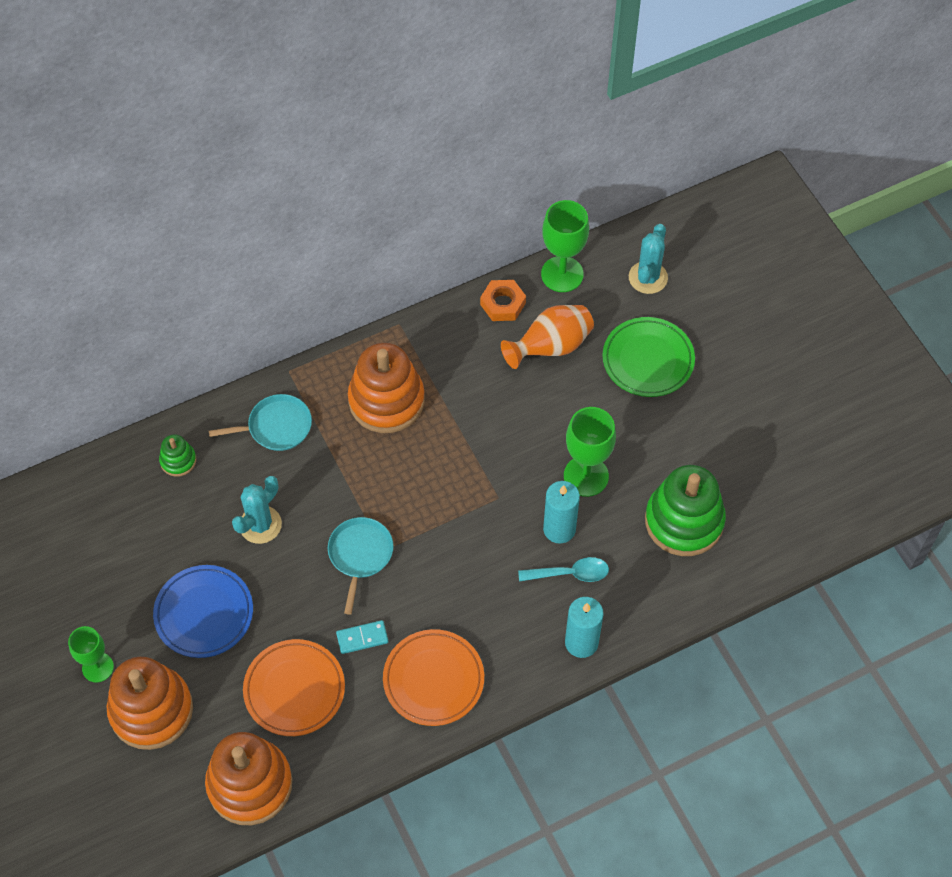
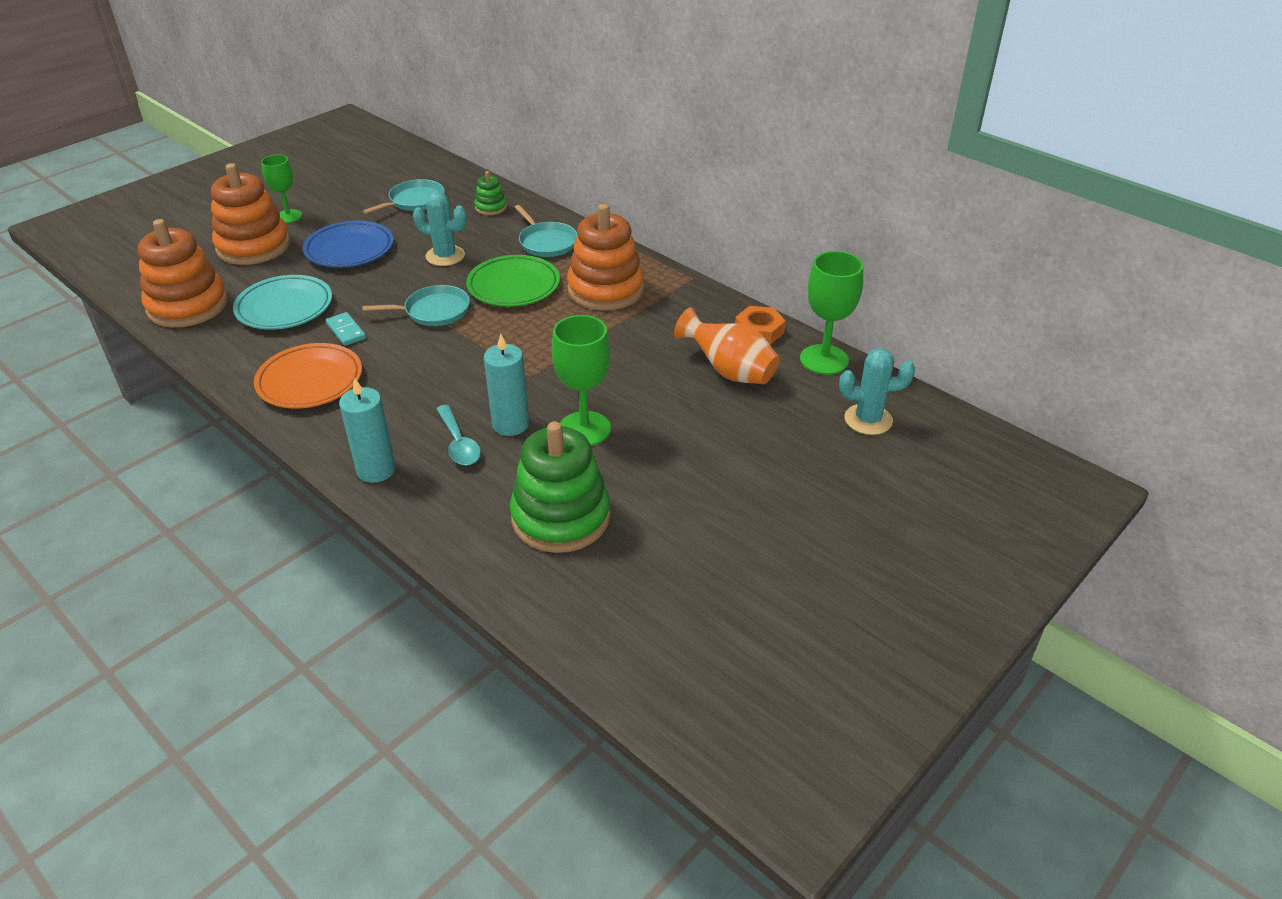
camera: 70 degrees right, 20 degrees down
orange plate [243,639,345,736] -> turquoise plate [233,275,332,330]
green plate [603,317,695,397] -> green plate moved to [466,255,560,307]
none -> turquoise pan [363,179,445,214]

